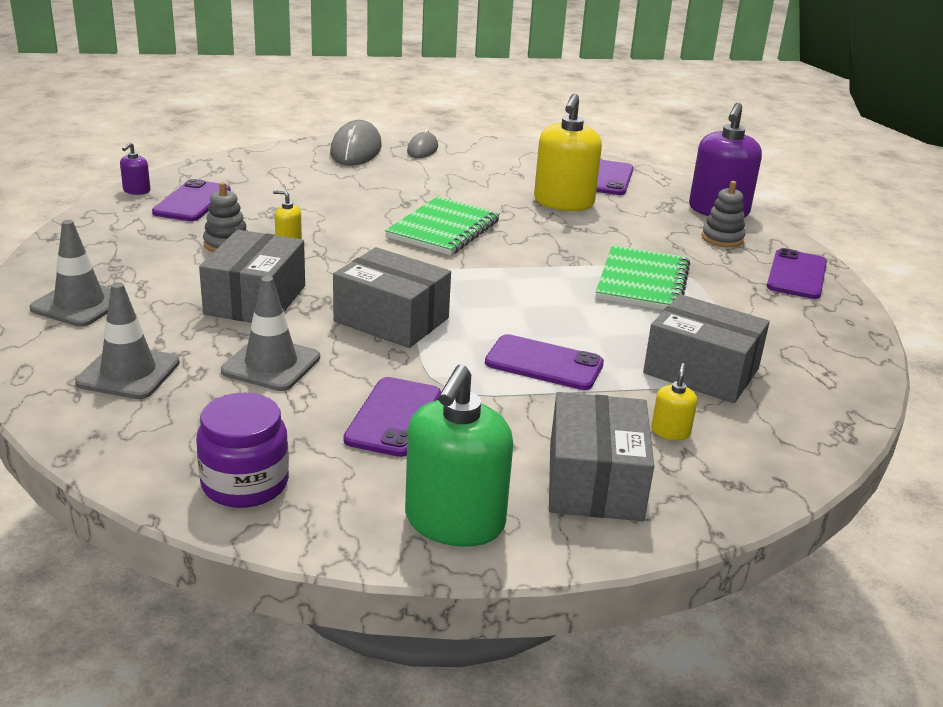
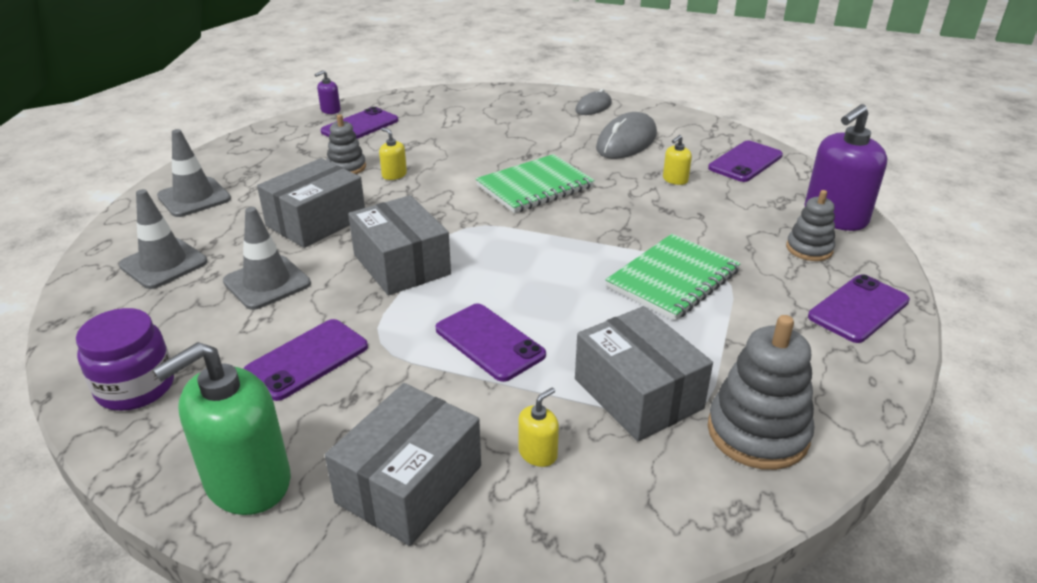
camera: 30 degrees right, 5 degrees up
grey mouse [330,120,382,165] -> grey mouse moved to [596,112,657,159]
yellow soap dispenser [534,94,602,211] -> yellow soap dispenser [663,135,692,185], size x0.44
none -> grey stacking toy [708,315,814,470]

